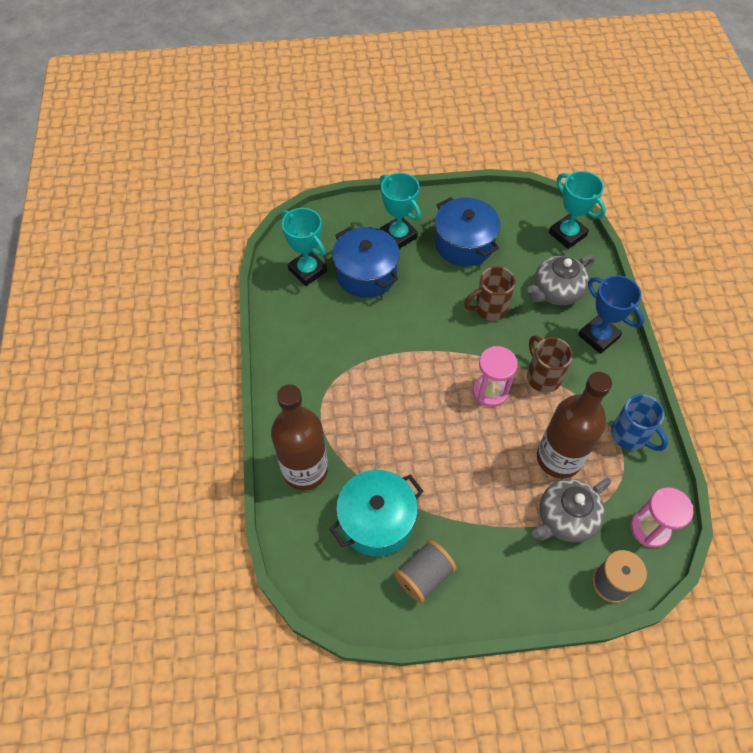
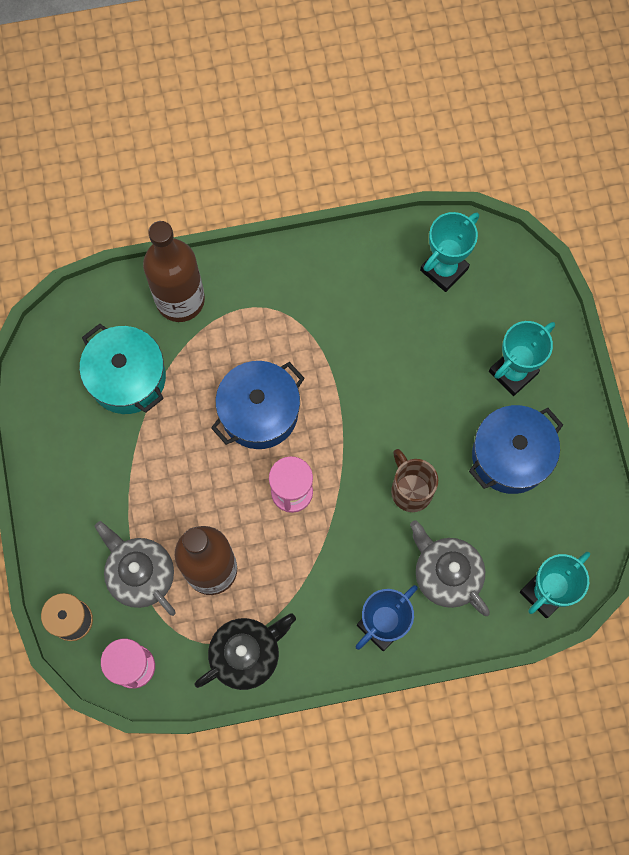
camera: 85 degrees right, 15 degrees up
blue pot [332,227,400,298] -> blue pot moved to [211,361,305,449]
grey spool [394,540,457,603] -> none
brown mug [527,335,573,393] -> none
blue mug [611,394,668,451] -> black teapot [195,613,296,690]

